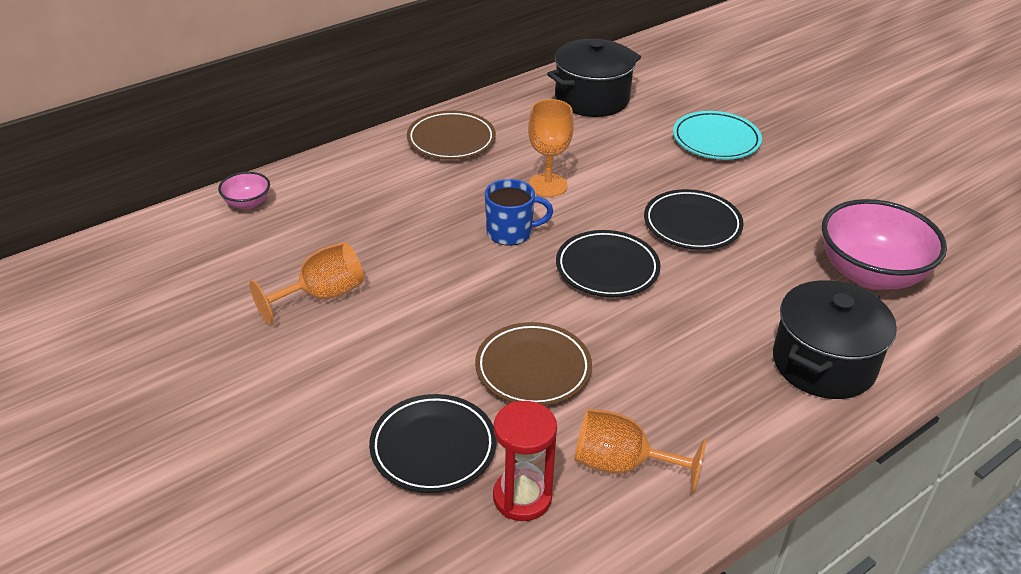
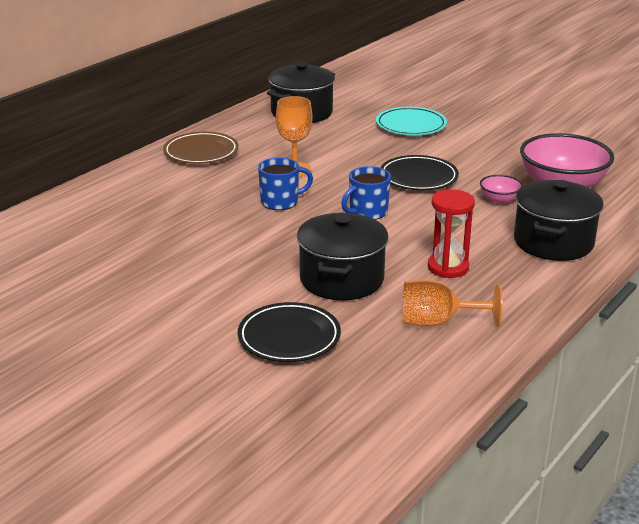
camera: 15 degrees left, 10 degrees down
pink bowl [218,172,270,210] -> pink bowl moved to [480,175,523,204]
orange goblet [249,242,364,324] -> none
brown plate [475,322,592,406] -> black pot [297,213,389,300]
red hourglass [493,401,557,521] -> red hourglass moved to [428,189,475,278]
black plate [556,230,661,297] -> blue mug [341,166,391,220]

